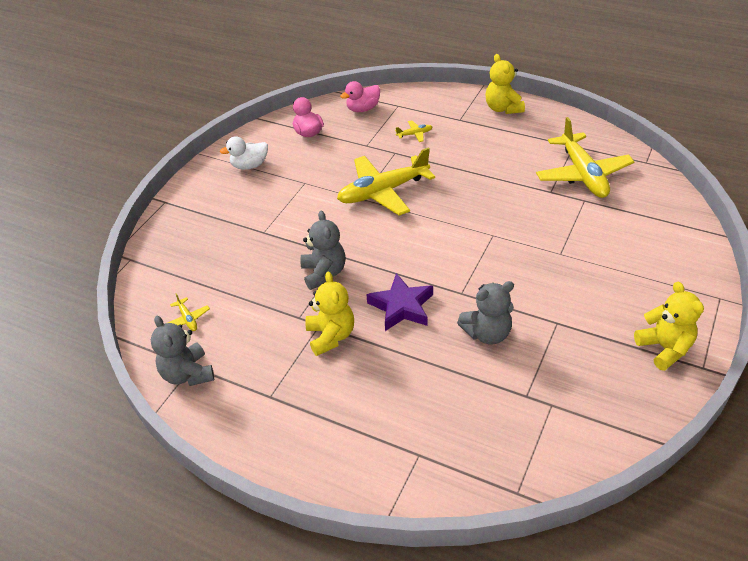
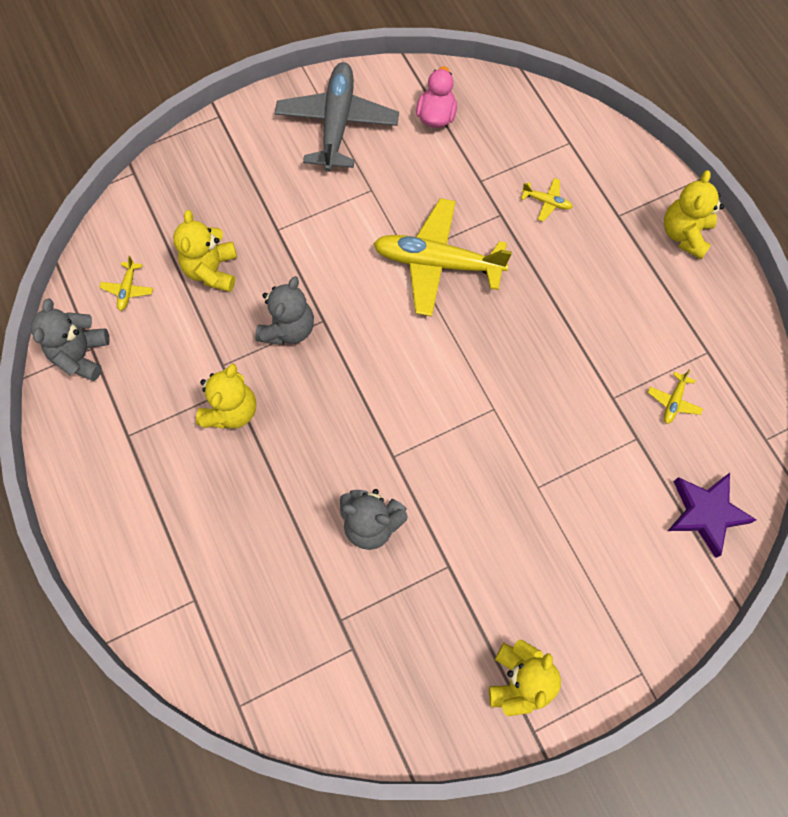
camera: 35 degrees right, 25 degrees up
white duck [220,136,268,170] -> grey plane [275,62,399,172]
pink duck [340,81,380,112] -> none
purple star [366,273,433,331] -> purple star moved to [668,473,756,558]
yellow plane [536,117,634,198] -> yellow plane [648,370,703,424], size x0.40
none -> yellow teddy bear [173,210,237,292]

